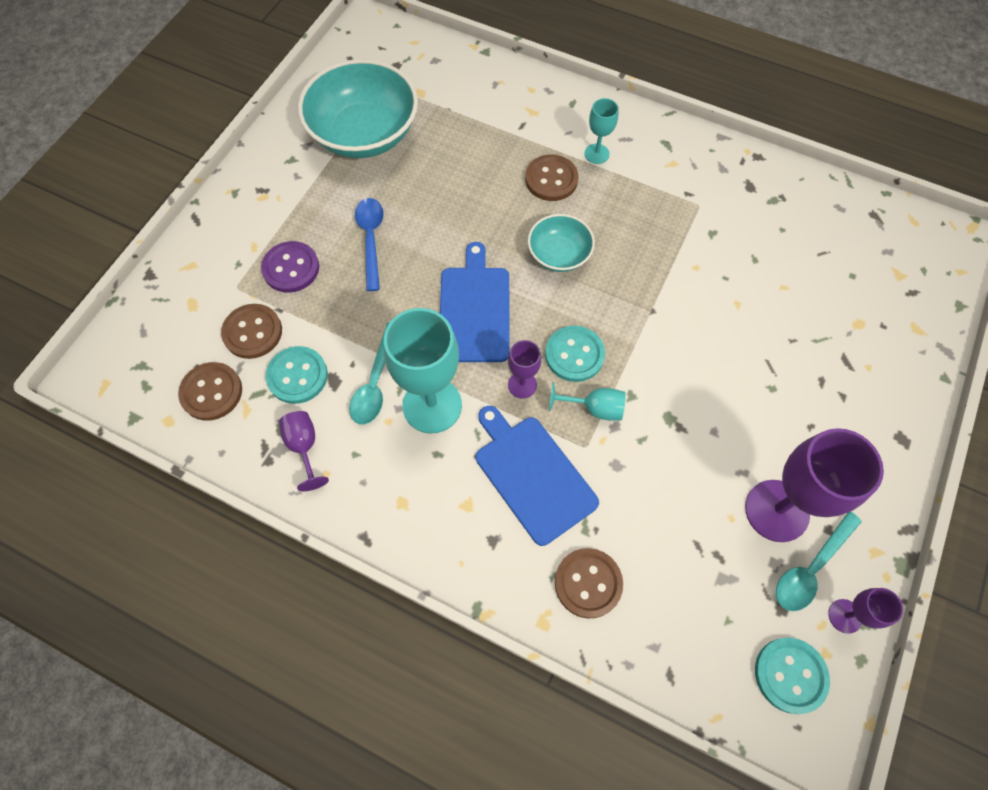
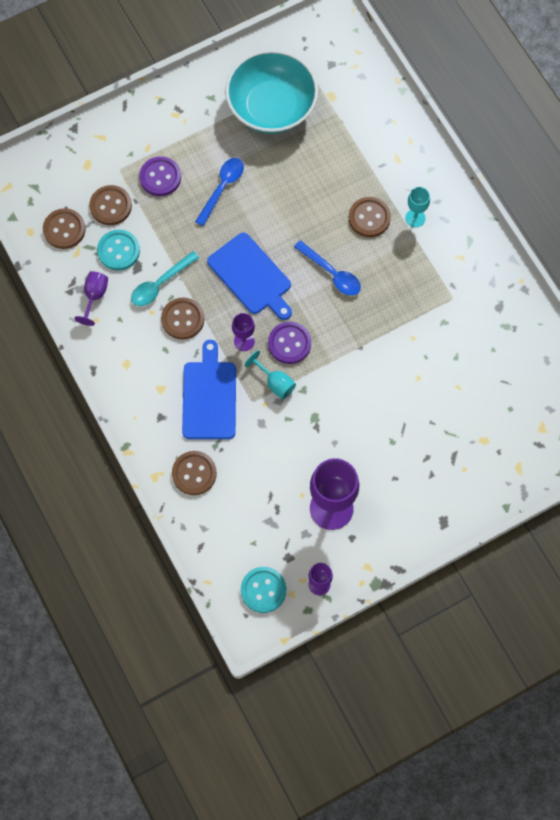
camera: 35 degrees right, 5 degrees up
turquoise goblet [384,308,462,434] -> brown button [161,297,204,339]
blue cutting board [440,242,510,362] -> blue cutting board turned 105 degrees clockwise [207,233,292,320]
turquoise bowl [528,214,595,272] -> blue spoon [294,240,361,296]
turquoise button [545,326,605,382] -> purple button [268,322,311,364]
turquoise spoon [776,512,862,611] -> none

